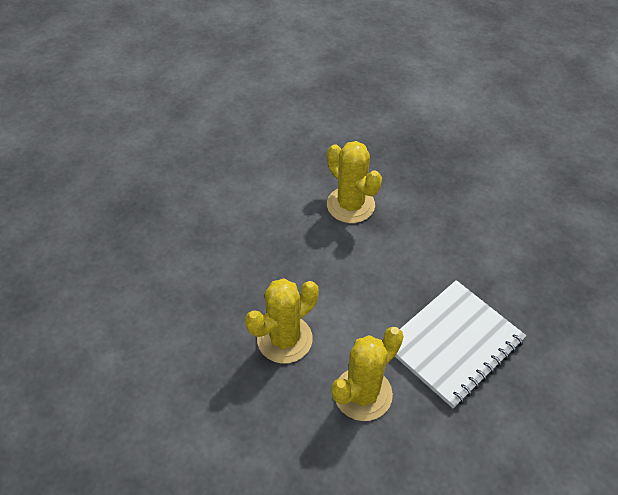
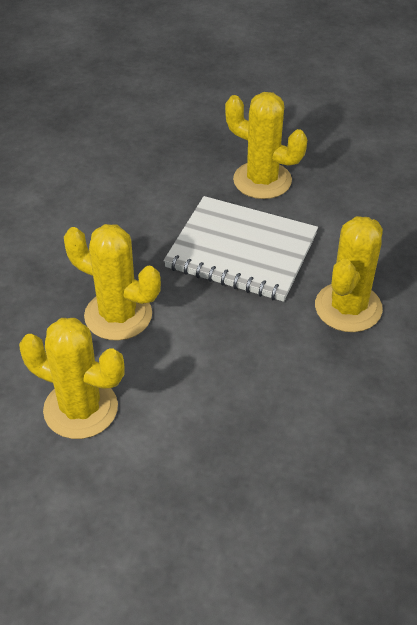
camera: 65 degrees right, 5 degrees down
white notebook [395,280,526,408] -> white notebook moved to [164,196,318,302]
none -> yellow cactus [225,92,307,199]

